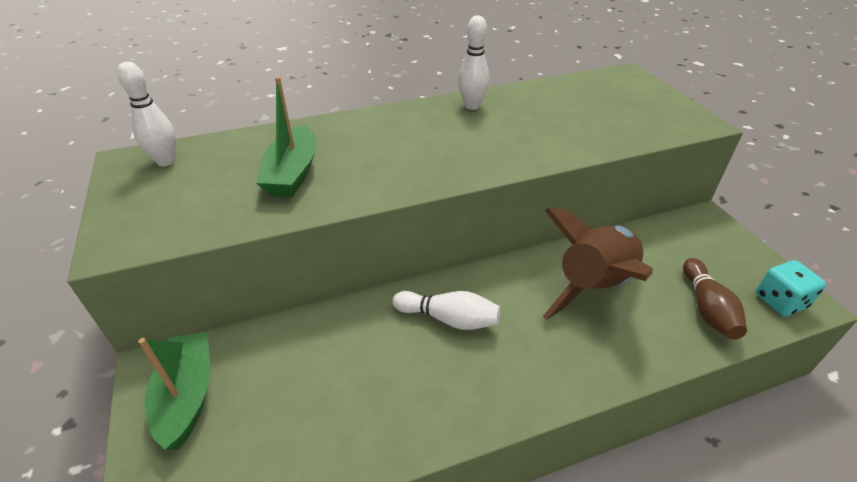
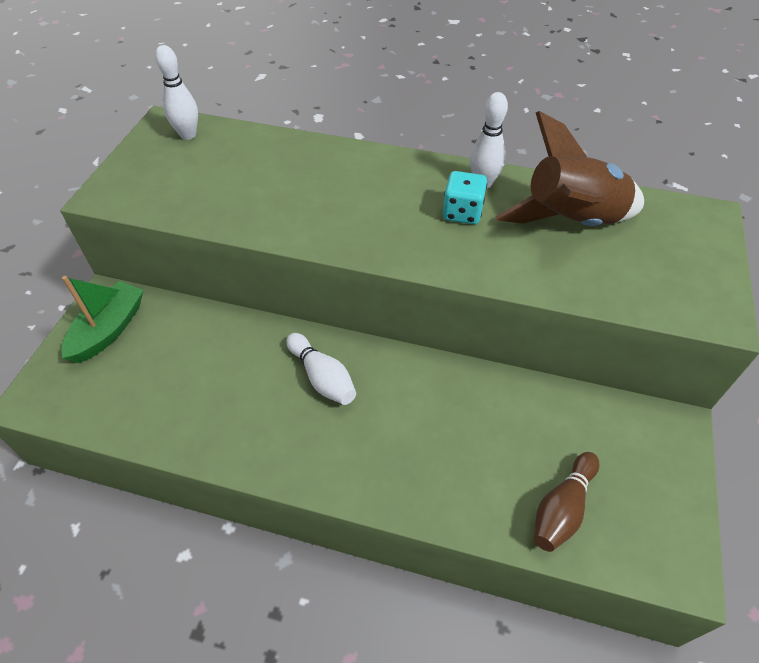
camera: 35 degrees right, 10 degrees up
green boat [256,77,316,197] -> none
brown rocket [543,208,653,320] -> brown rocket moved to [495,111,644,226]
turquoise dice [756,260,826,316] -> turquoise dice moved to [443,171,487,224]

